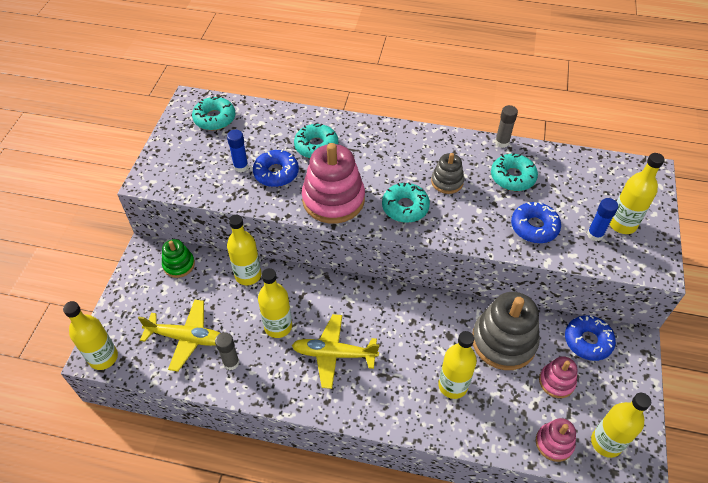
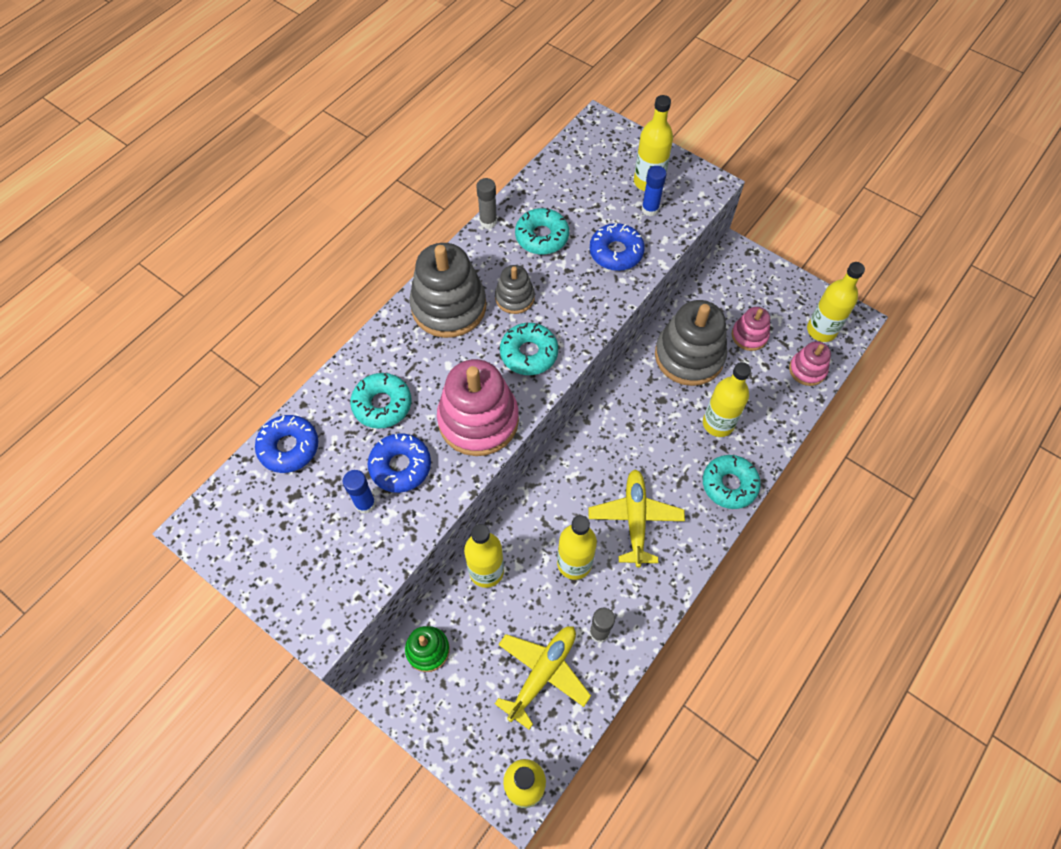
camera: 65 degrees left, 10 degrees up
turquoise donut [192,96,235,130] -> turquoise donut moved to [703,455,761,509]
yellow plane [292,314,379,389] -> yellow plane turned 150 degrees clockwise [589,469,685,567]
blue donut [565,315,616,361] -> blue donut moved to [255,415,318,473]
none -> grey stacking toy [409,243,486,338]

